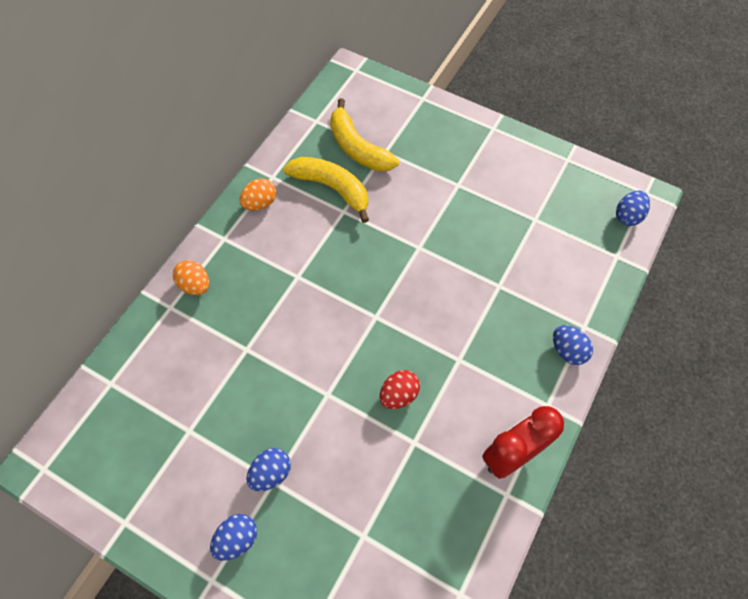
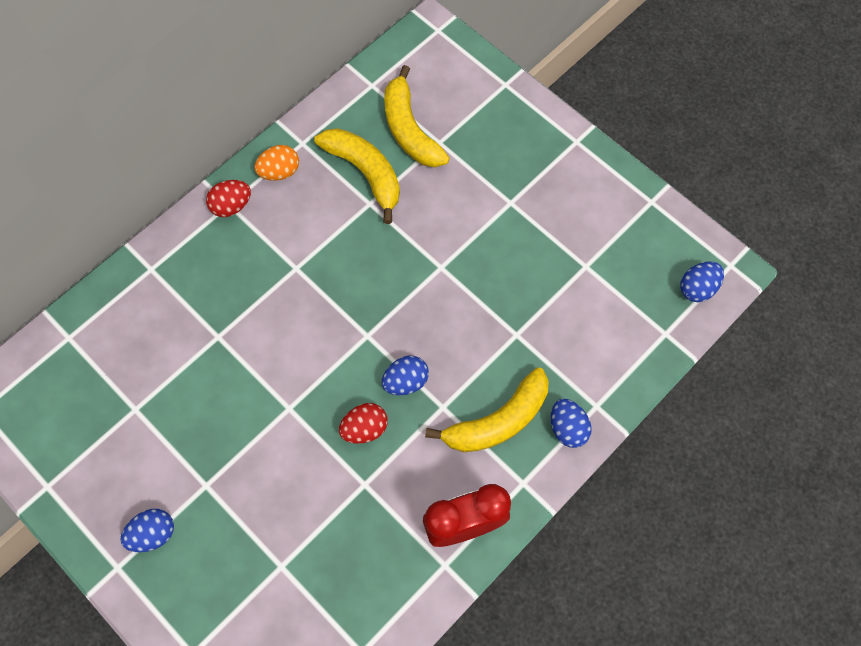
camera: 15 degrees right, 5 degrees up
orange egg [173,260,209,295] -> none
blue egg [247,448,291,491] -> blue egg moved to [382,356,429,396]
none -> red egg [206,180,251,217]
none -> yellow banana [425,367,549,452]

